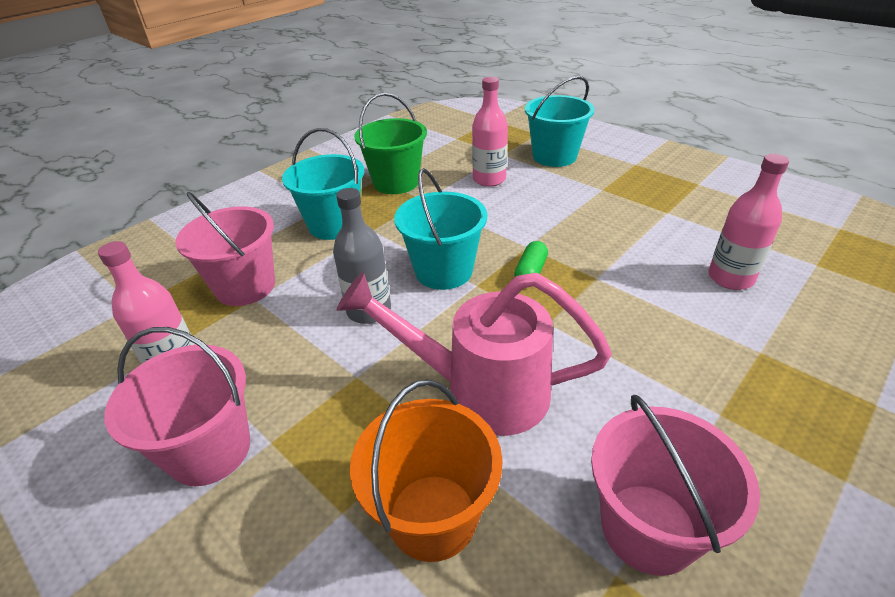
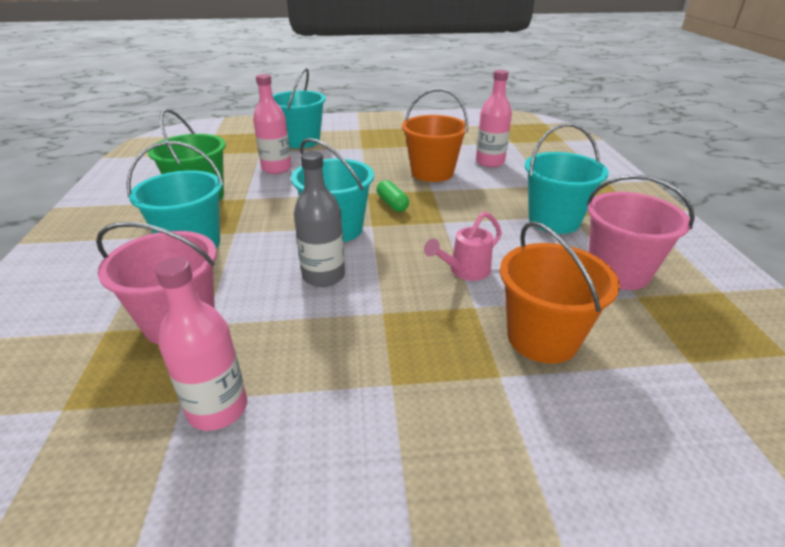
camera: 50 degrees left, 5 degrees down
pink bucket [104,327,250,486] -> none
pink watering can [337,272,612,436] -> pink watering can [424,211,502,281], size x0.50
none -> orange bucket [402,89,469,182]
none -> turquoise bucket [525,123,609,234]

